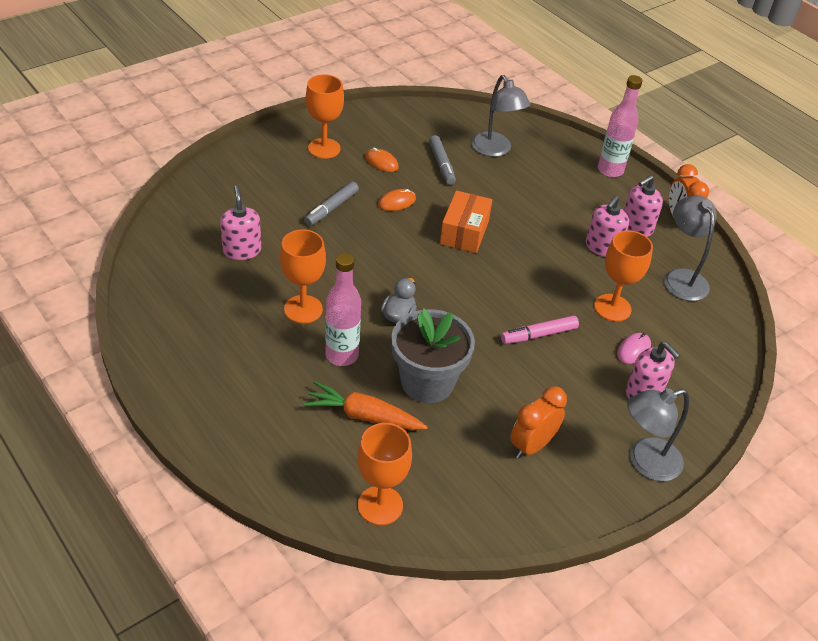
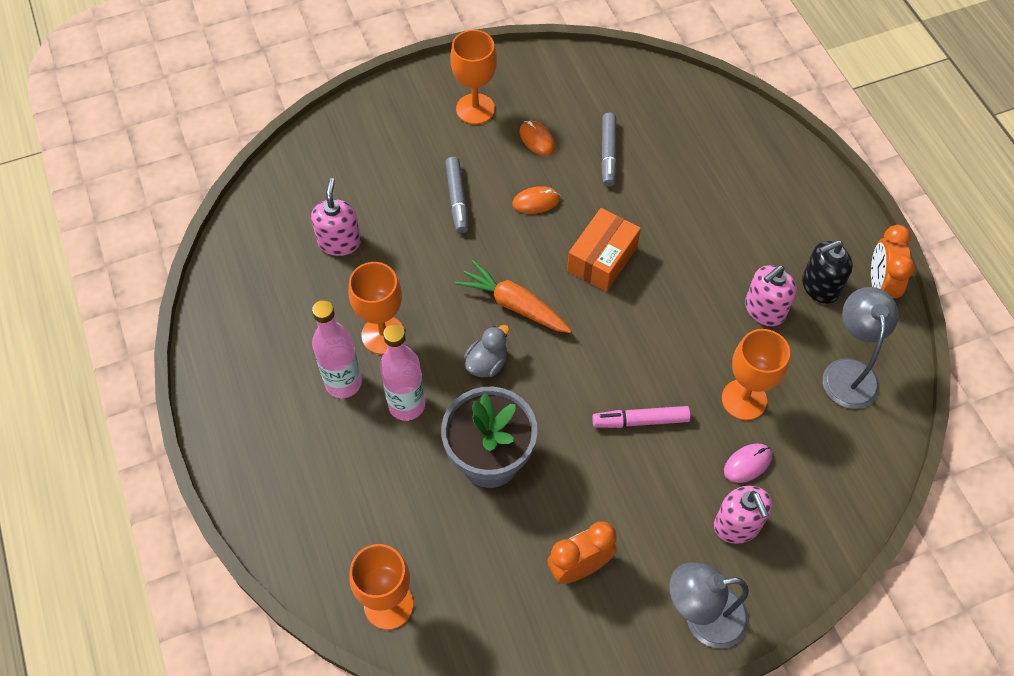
camera: 20 degrees right, 15 degrees up
grey marker [304,181,359,226] -> grey marker turned 60 degrees counterclockwise [445,157,468,233]
orange carrot [304,381,428,430] -> orange carrot moved to [455,260,572,333]
grey lamp [471,75,530,157] -> none
pink bottle [598,75,643,177] -> pink bottle moved to [312,300,362,398]
pink soap dispenser [624,175,663,237] -> black soap dispenser [802,240,853,304]

